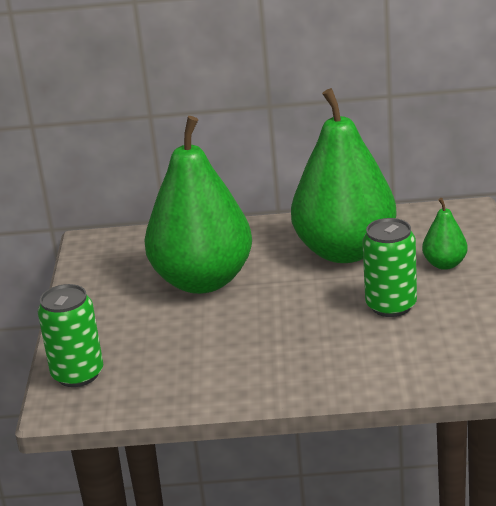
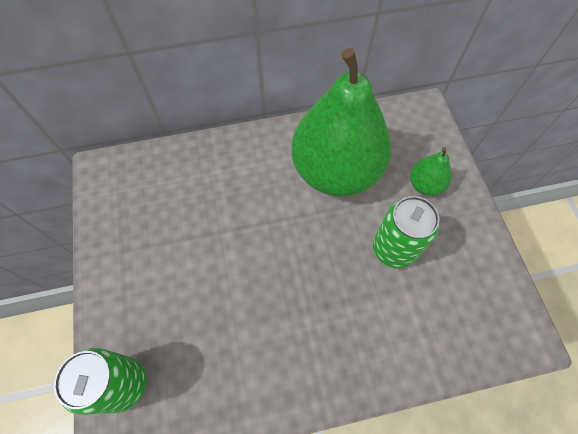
camera: 15 degrees left, 35 degrees up
green pear [144,116,252,294] -> none

